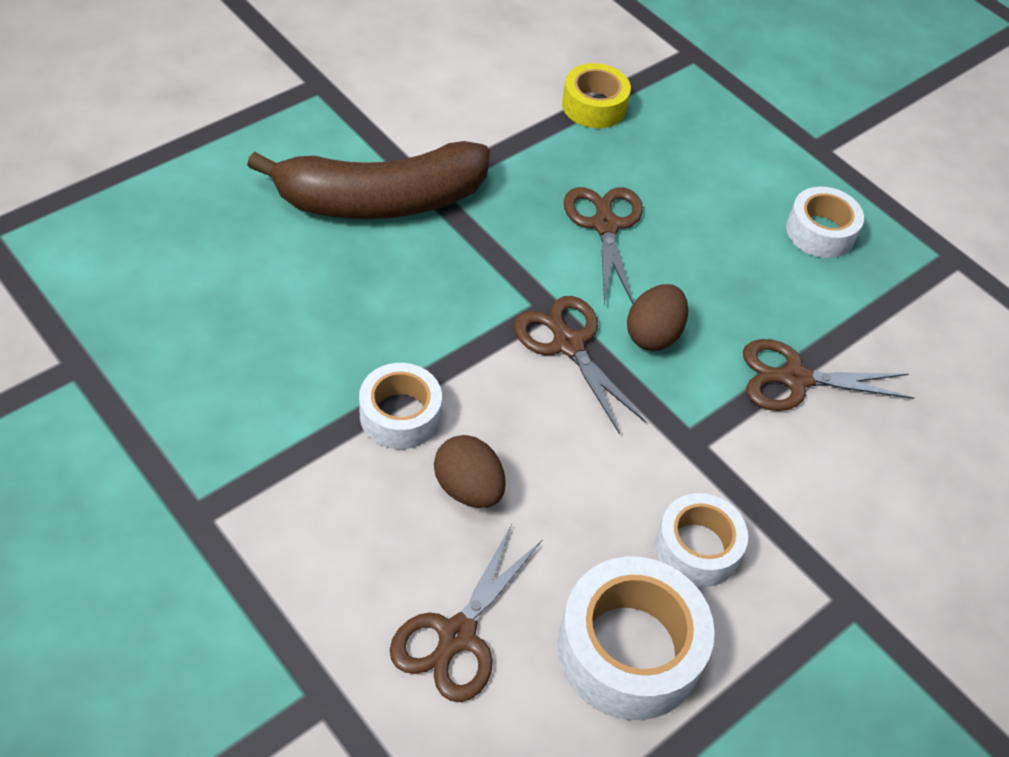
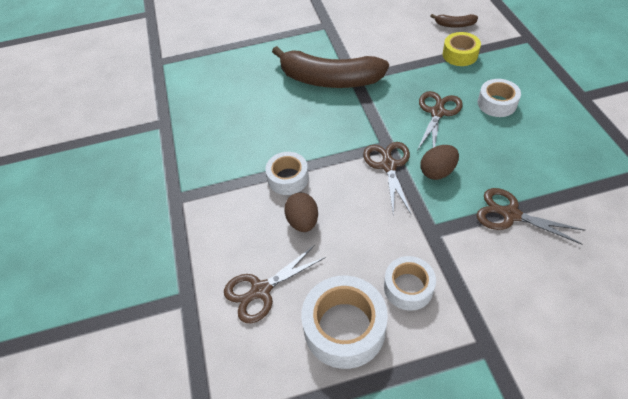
camera: 35 degrees right, 0 degrees up
white tape [786,186,864,258] -> white tape moved to [478,79,521,117]
none -> brown banana [430,14,478,28]

